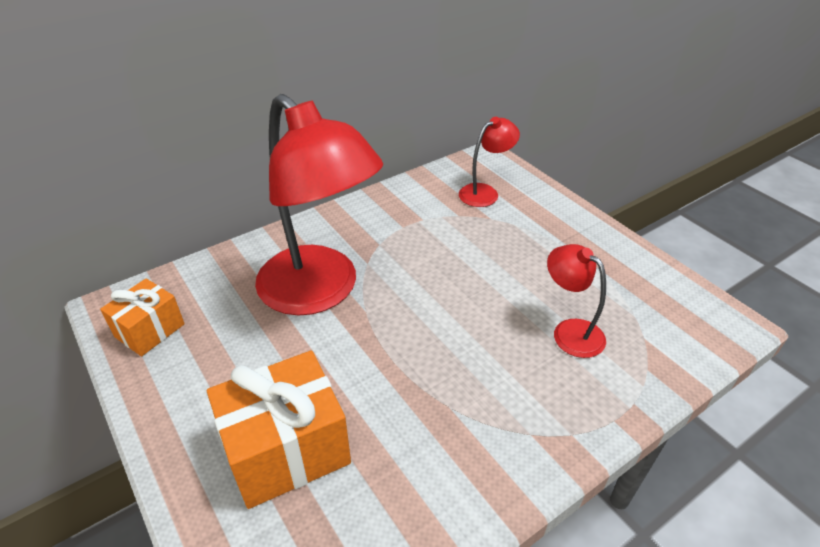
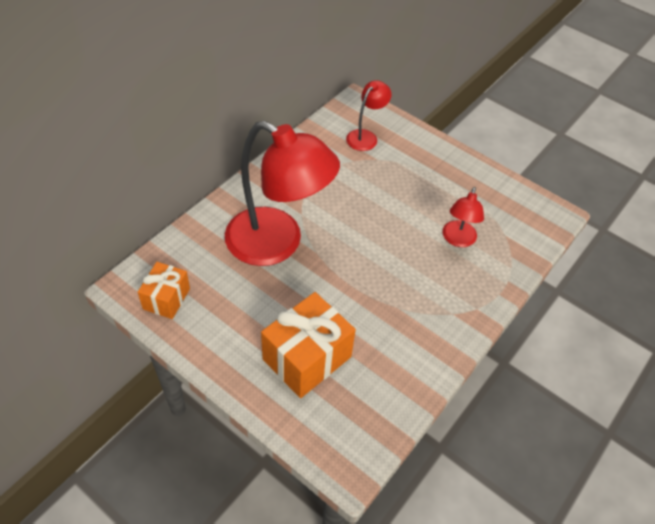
camera: 20 degrees left, 10 degrees up
red lamp [547,244,606,358] -> red lamp turned 105 degrees counterclockwise [443,187,484,247]

